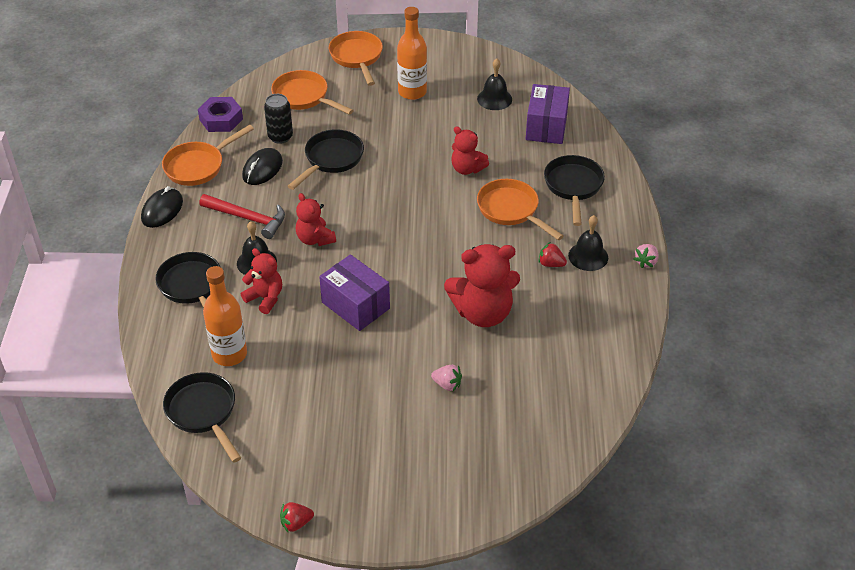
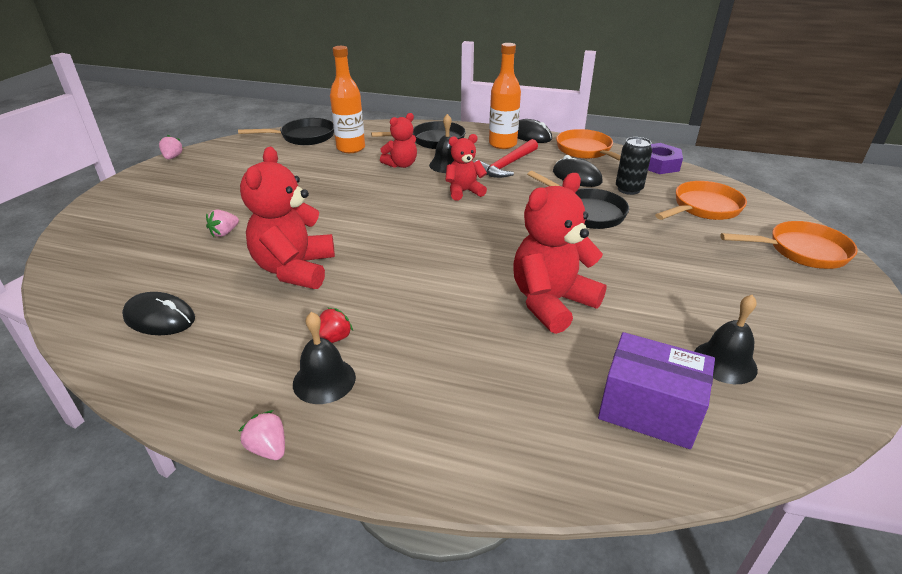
camera: 105 degrees right, 10 degrees down
red strawberry [280,502,314,532] -> pink strawberry [159,135,183,159]
purple box [319,254,390,331] -> none
orange bottle [397,7,427,100] -> orange bottle moved to [489,43,521,149]
red teddy bear [451,126,489,175] -> red teddy bear [513,173,607,334], size x1.71
orange pan [477,179,564,240] -> none
black pan [544,155,605,226] -> none
none -> black mouse [122,292,195,335]

